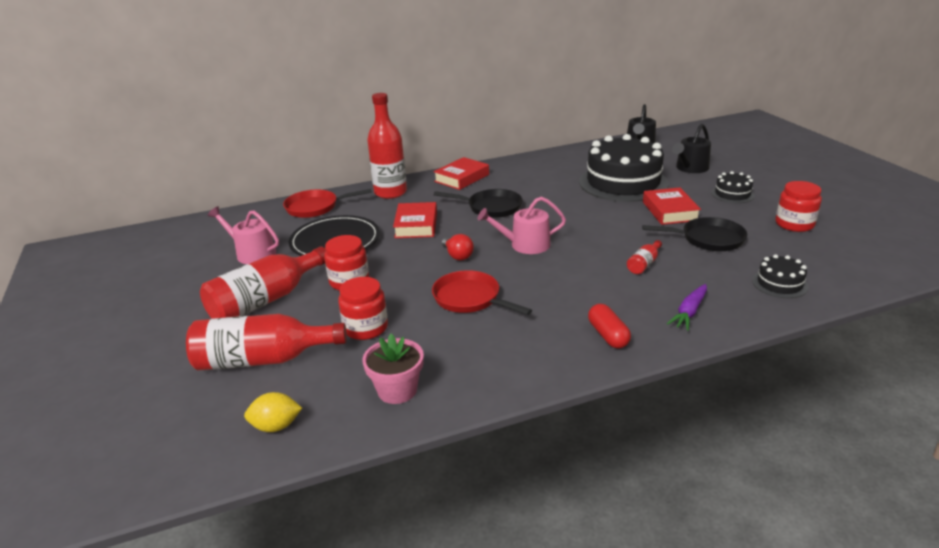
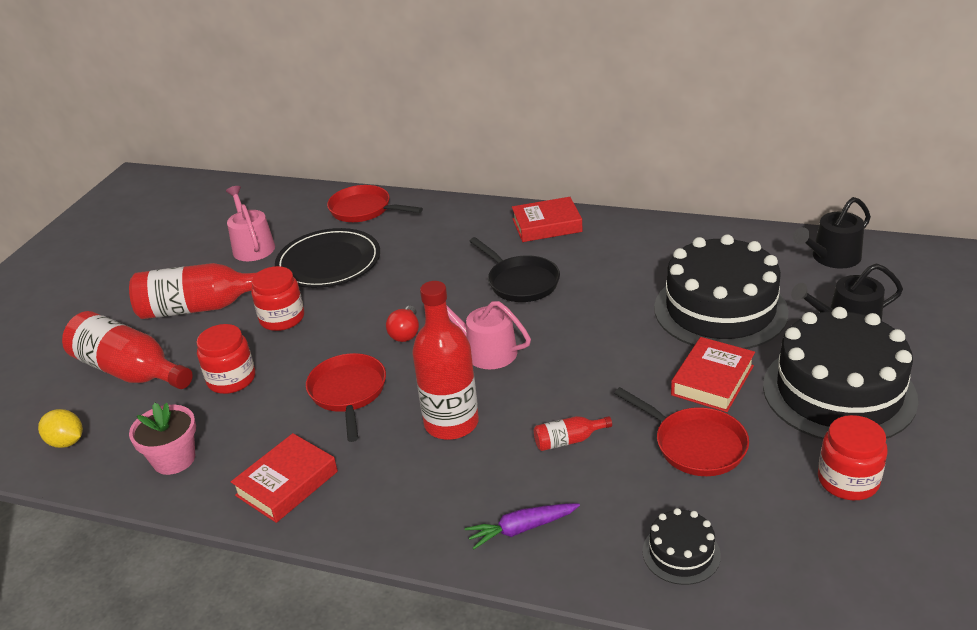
camera: 40 degrees right, 5 degrees up
red bottle [367,93,407,199] -> red bottle moved to [412,281,479,440]
red book [393,202,437,238] -> red book moved to [231,433,338,523]
red capsule [588,304,631,349] -> none
black pan [642,217,747,251] -> red pan [614,387,749,476]
black cake [711,171,755,203] -> black cake [763,307,918,440], size x2.24

